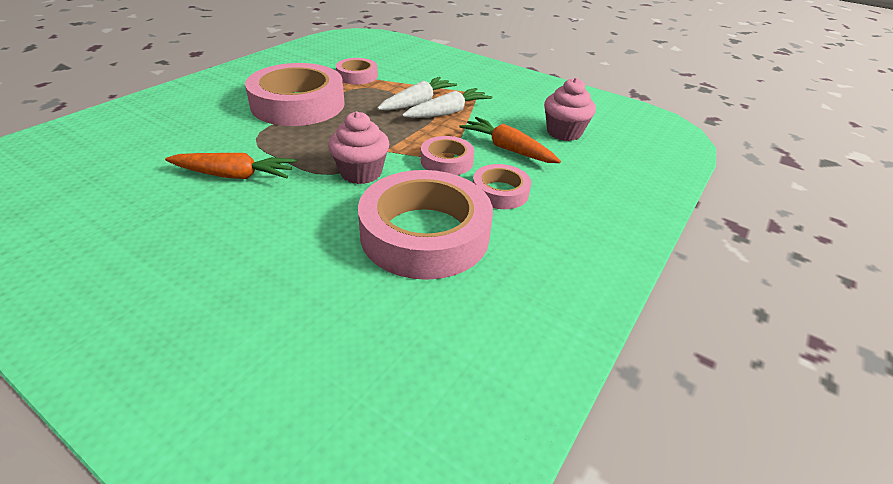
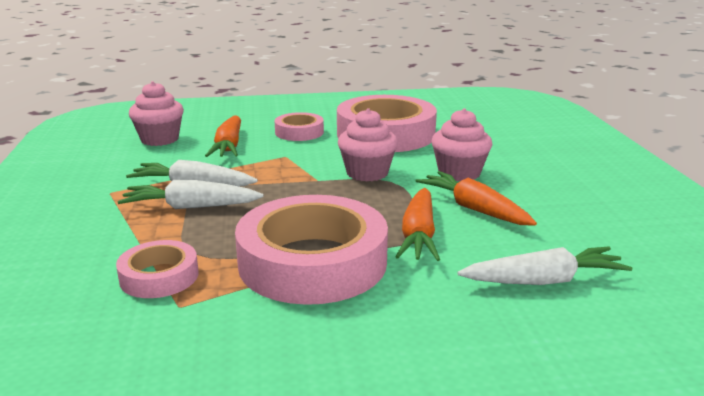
camera: 130 degrees left, 15 degrees down
pink tape [421,136,474,175] -> none
none -> orange carrot [395,188,440,261]
none -> pink cupcake [432,108,493,181]
none -> white carrot [457,247,632,285]

